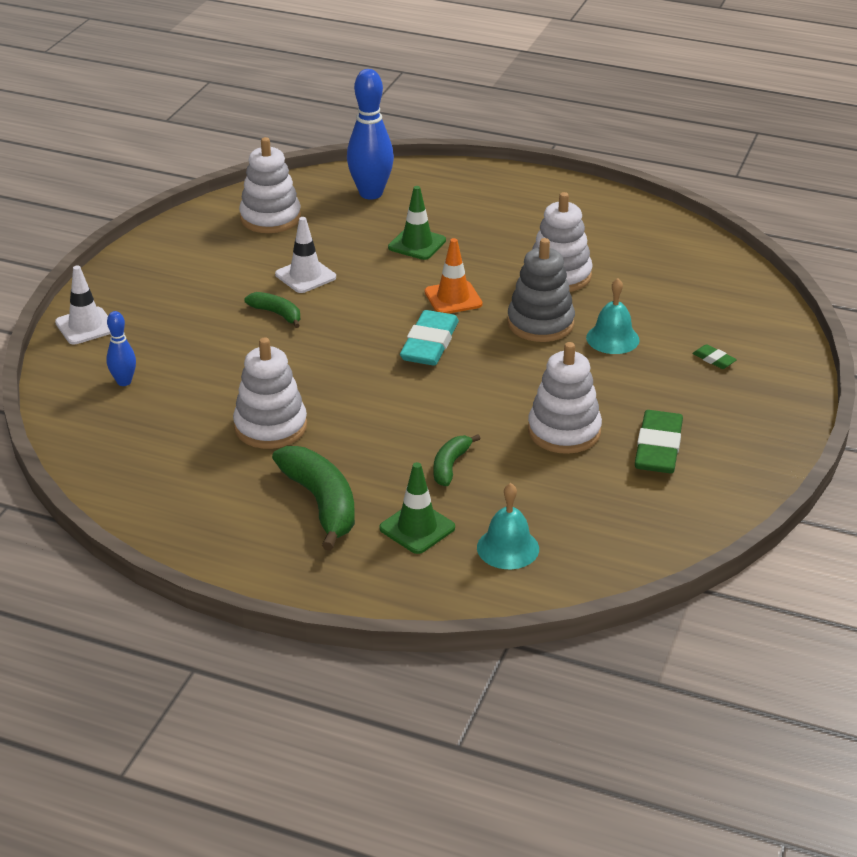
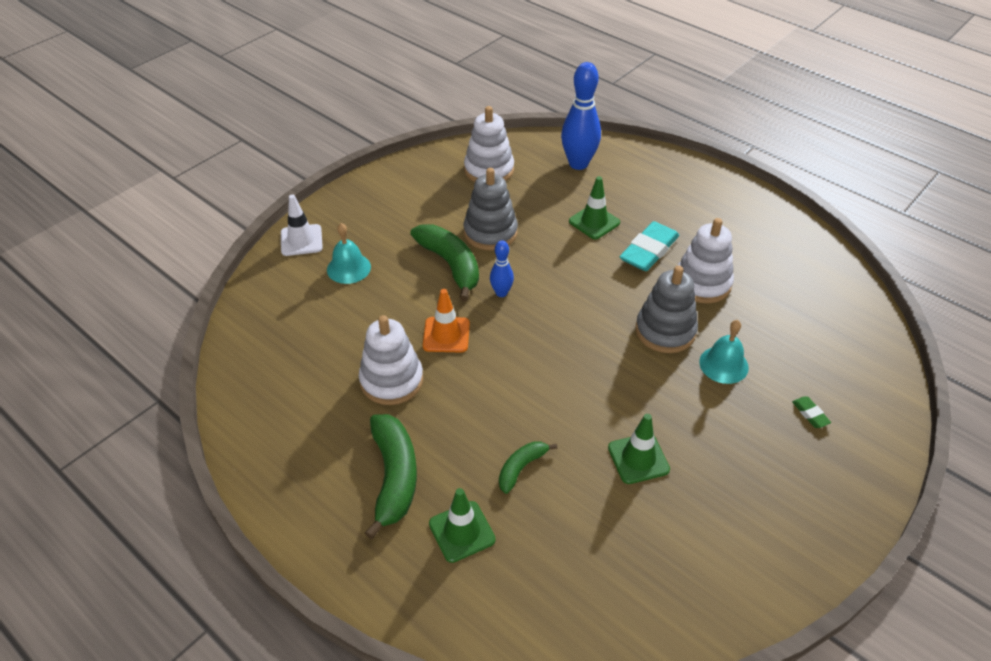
camera: 20 degrees right, 10 degrees up
blue bowling pin [106,311,136,386] -> blue bowling pin moved to [490,240,514,297]
green banana [244,292,301,328] -> green banana [410,224,479,301], size x1.81
white traffic cone [275,217,336,293] -> grey stacking toy [463,168,518,250]
turquoise eraser [400,310,459,366] -> turquoise eraser moved to [620,221,679,271]
orange traffic cone [425,238,483,314] -> orange traffic cone moved to [423,289,470,353]
turquoise bell [477,483,539,569] -> turquoise bell moved to [327,223,371,284]
white stacking toy [528,342,602,454] -> green traffic cone [608,414,670,484]
green eraser [635,410,683,473] -> none

